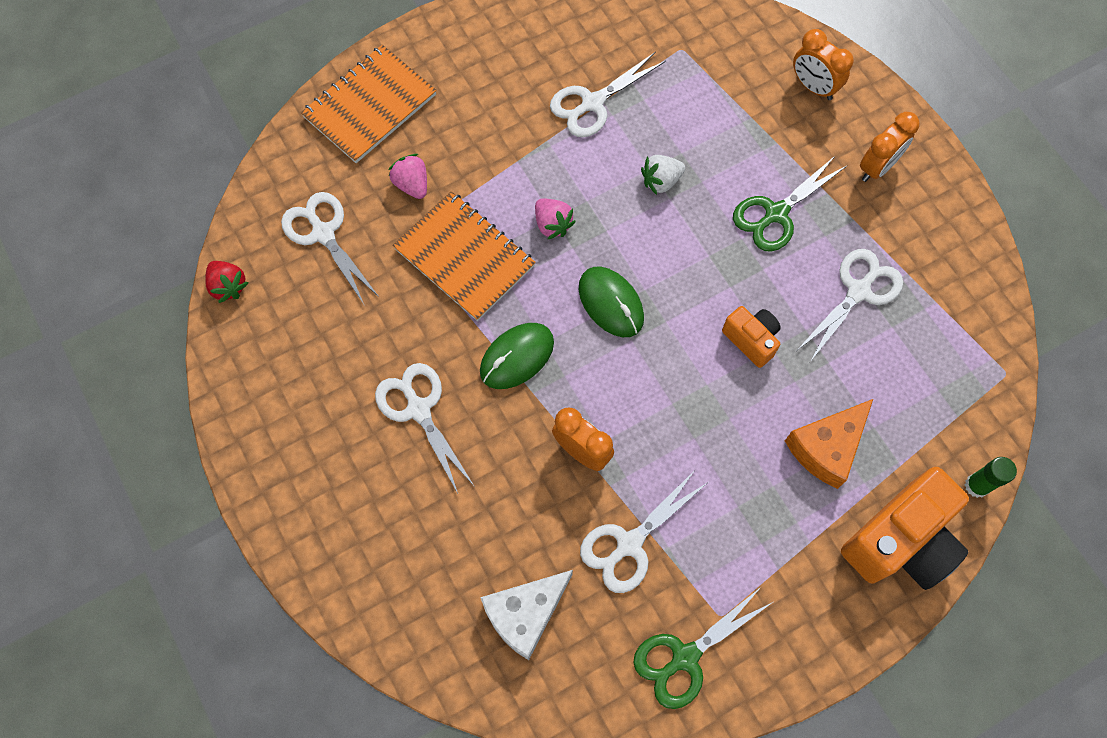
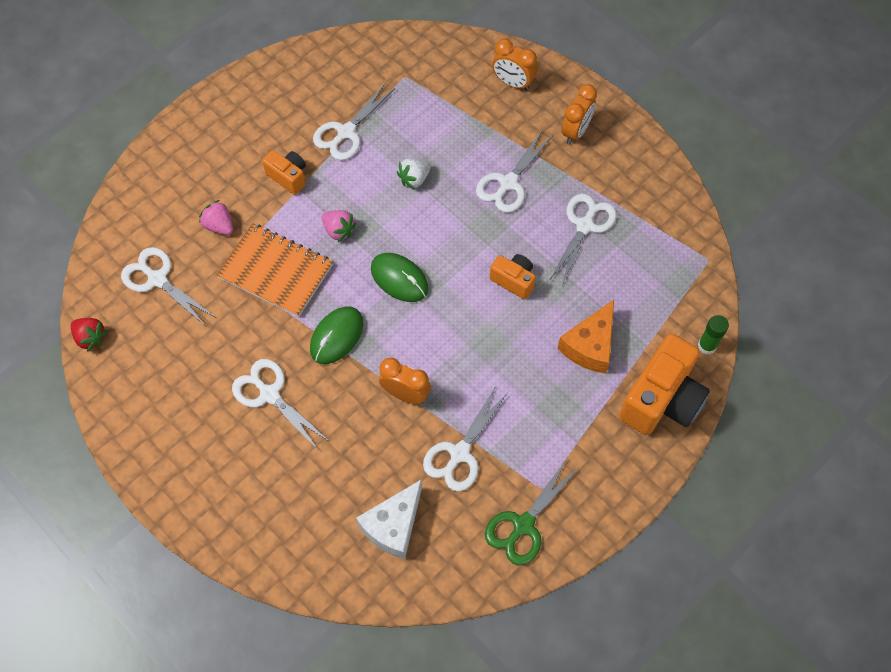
camera: 15 degrees left, 5 degrees down
orange notebook [301,45,437,163] -> none
green scissors [733,156,848,252] -> white scissors [476,131,553,213]
none -> orange camera [262,150,306,195]

